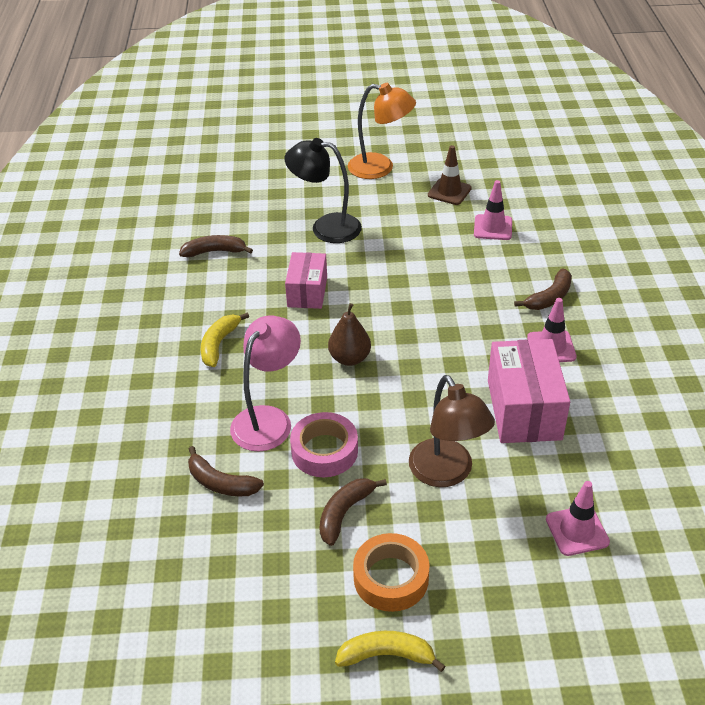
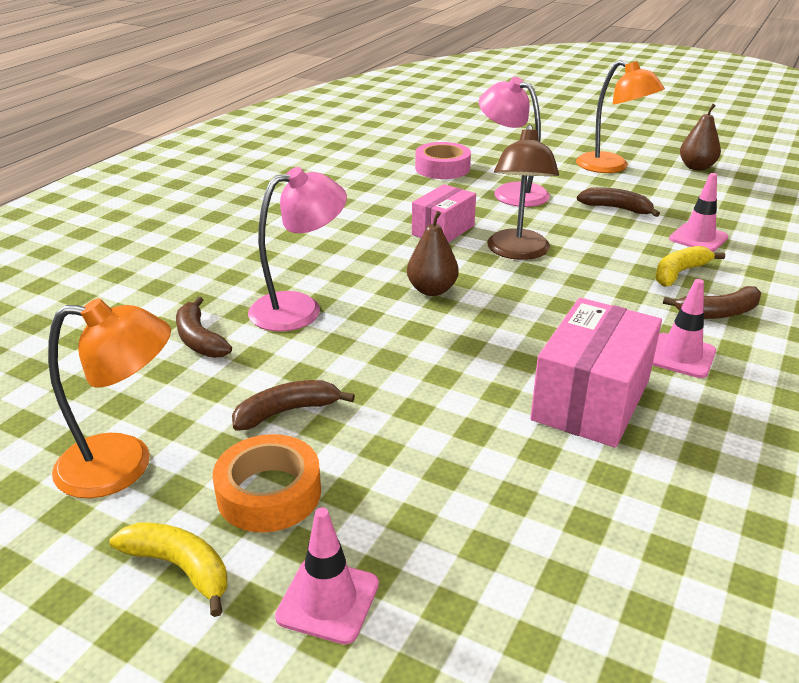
camera: 30 degrees right, 10 degrees down
brown banana [179,235,253,257] -> brown banana moved to [577,187,660,217]
yellow banana [201,313,249,367] -> yellow banana moved to [655,246,725,287]
black lamp [284,138,362,243] -> pink lamp [479,77,550,207]
pink tape [290,412,358,477] -> pink tape moved to [415,142,471,179]
brown lamp [409,375,495,487] -> brown lamp moved to [487,124,559,260]
brown traffic cone [428,145,472,205] -> none
pink traffic cone [546,481,610,556] -> pink traffic cone moved to [275,507,379,645]
none -> orange lamp [48,298,171,498]
none -> brown pear [680,104,721,171]

